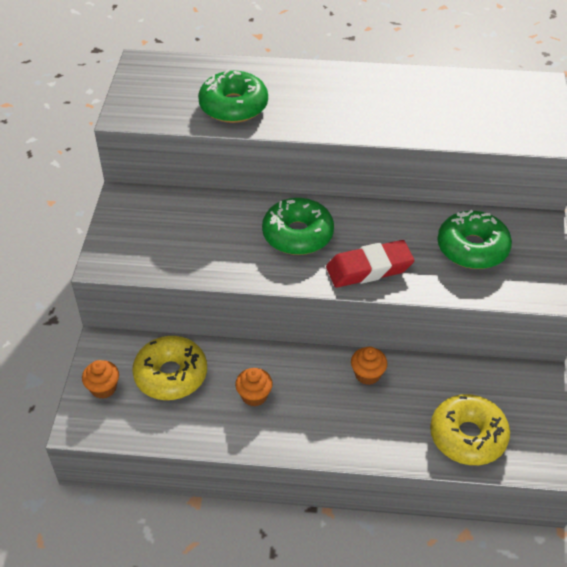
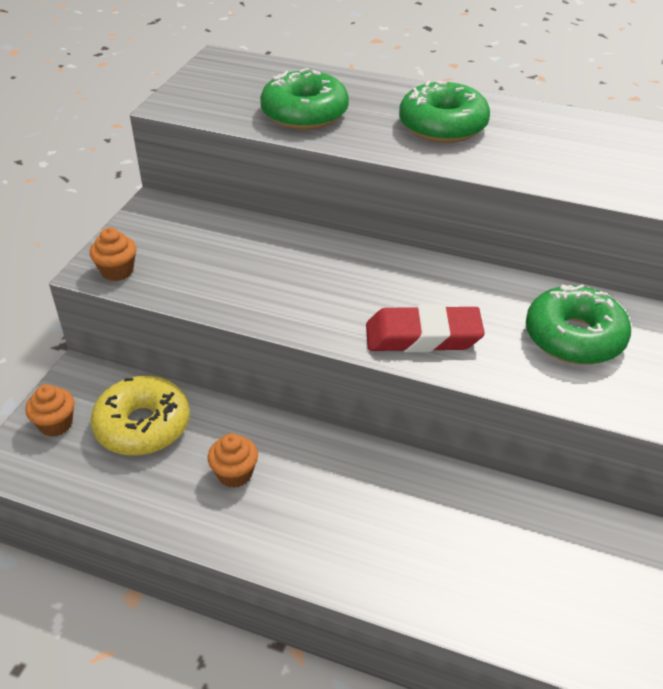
camera: 15 degrees right, 5 degrees down
green donut [262,198,334,255] -> green donut moved to [399,81,490,143]
orange cupcake [351,347,387,385] -> orange cupcake moved to [90,228,137,281]
yellow donut [430,394,510,465] -> none

